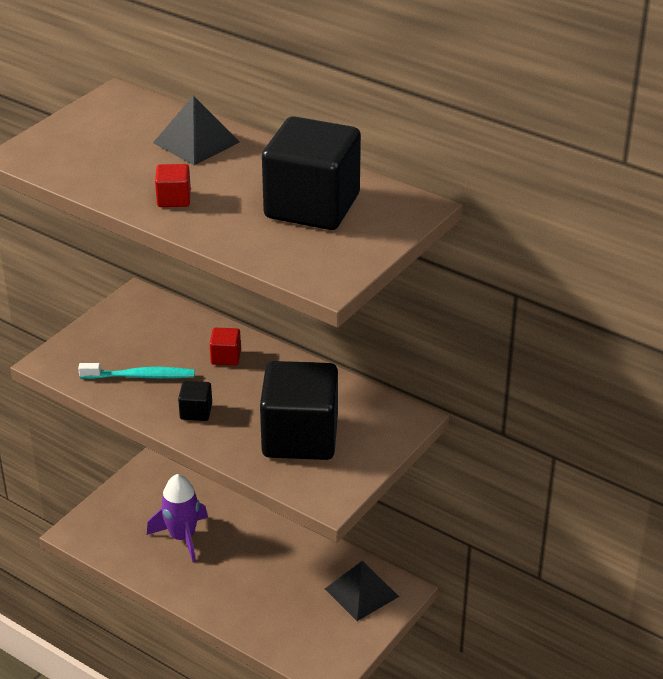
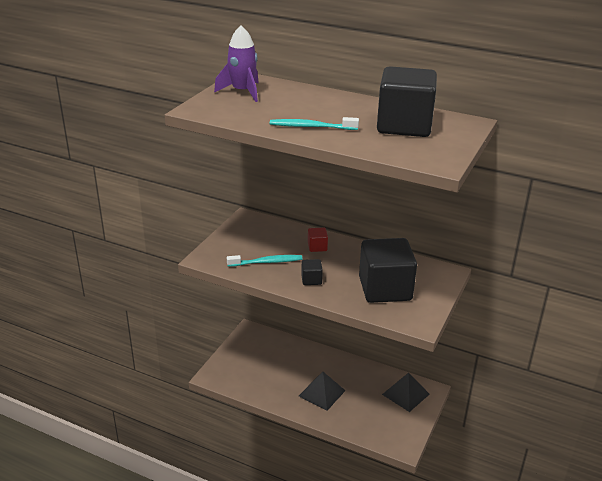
camera: 10 degrees left, 5 degrees down
purple rocket [147,474,208,562] -> purple rocket moved to [214,26,259,102]
black pyramid [153,95,240,165] -> black pyramid moved to [299,372,346,411]
red cube [155,164,191,207] -> turquoise toothbrush [270,117,359,130]

